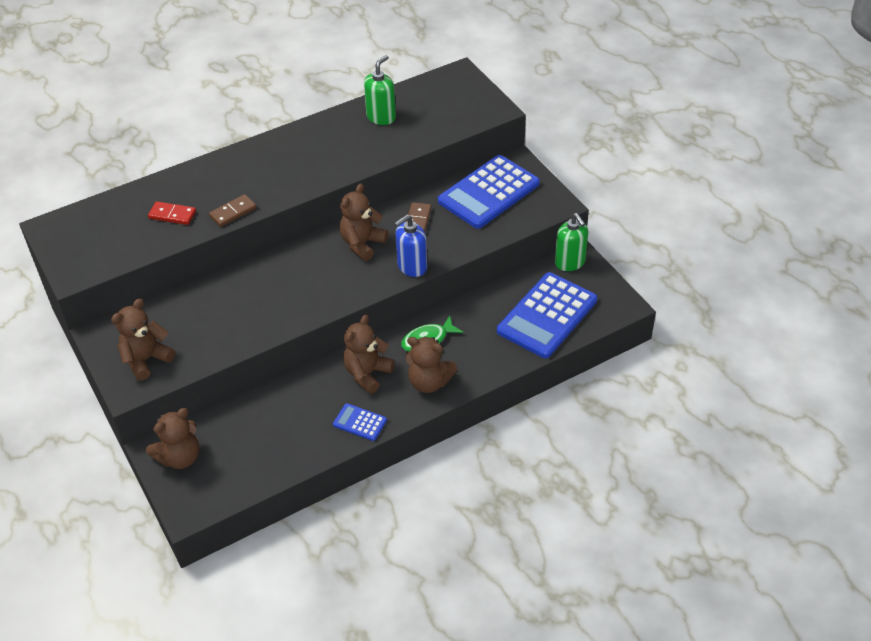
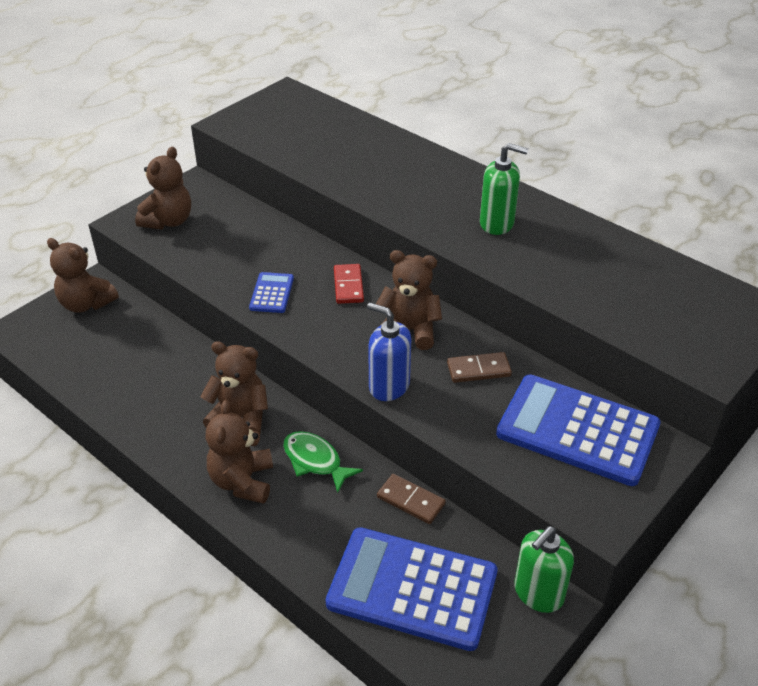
camera: 70 degrees right, 5 degrees down
brown teddy bear [111,299,175,381] -> brown teddy bear turned 90 degrees clockwise [135,147,191,229]
red domino [148,201,196,225] -> red domino moved to [334,264,364,304]
brown domino [209,194,257,227] -> brown domino moved to [377,474,446,524]
blue calculator [333,403,387,441] -> blue calculator moved to [249,272,294,313]
green soap dispenser [364,55,396,125] -> green soap dispenser moved to [480,143,529,235]

